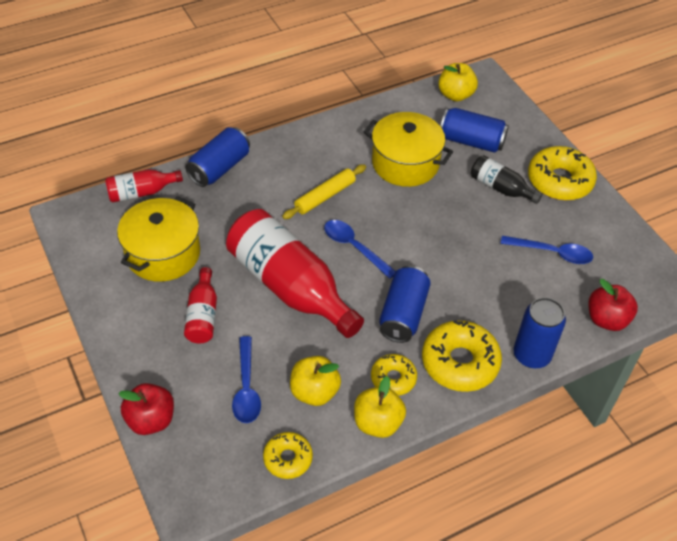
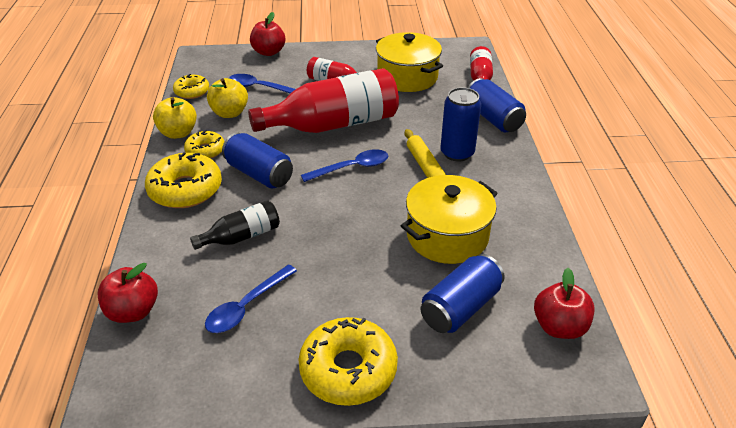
camera: 115 degrees right, 10 degrees down
yellow apple [438,63,478,102] -> red apple [534,268,595,339]
black bottle [471,155,542,204] -> black bottle moved to [190,200,280,250]
blue can [513,297,566,368] -> blue can moved to [440,87,481,162]

